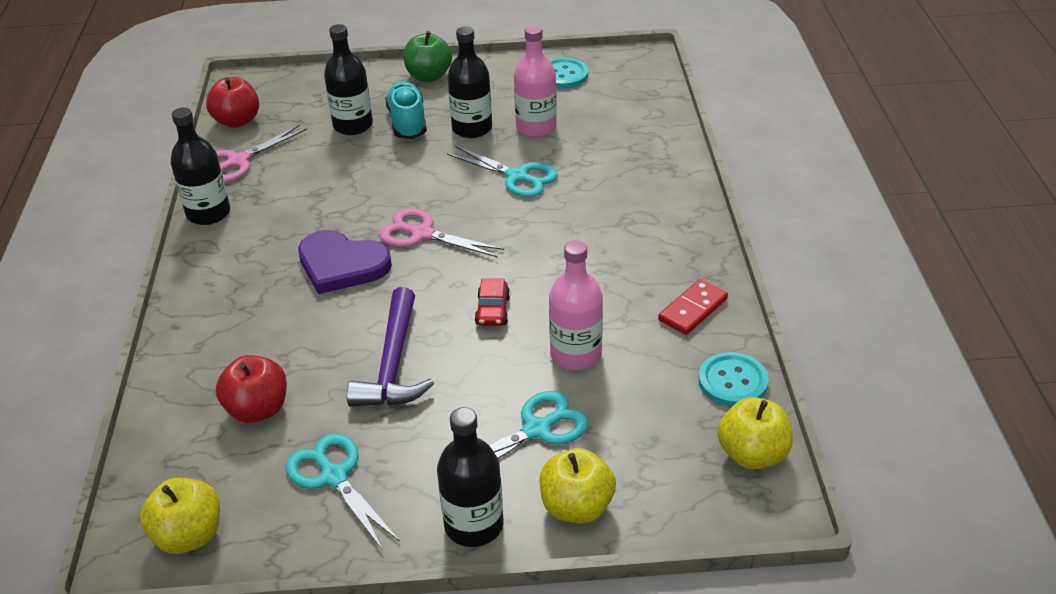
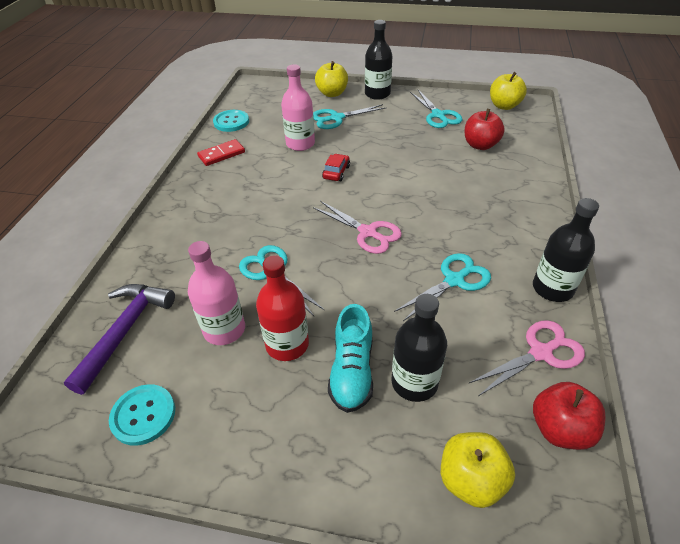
camera: 165 degrees left, 5 degrees up
purple heart [298,230,392,294] -> none
purple hammer [347,287,434,407] -> purple hammer moved to [64,284,175,395]
green apple [403,31,452,82] -> none
black bottle [447,26,492,138] -> red bottle [256,255,309,361]
yellow apple [718,397,793,469] -> yellow apple moved to [441,432,515,508]
none -> turquoise scissors [394,253,491,321]

